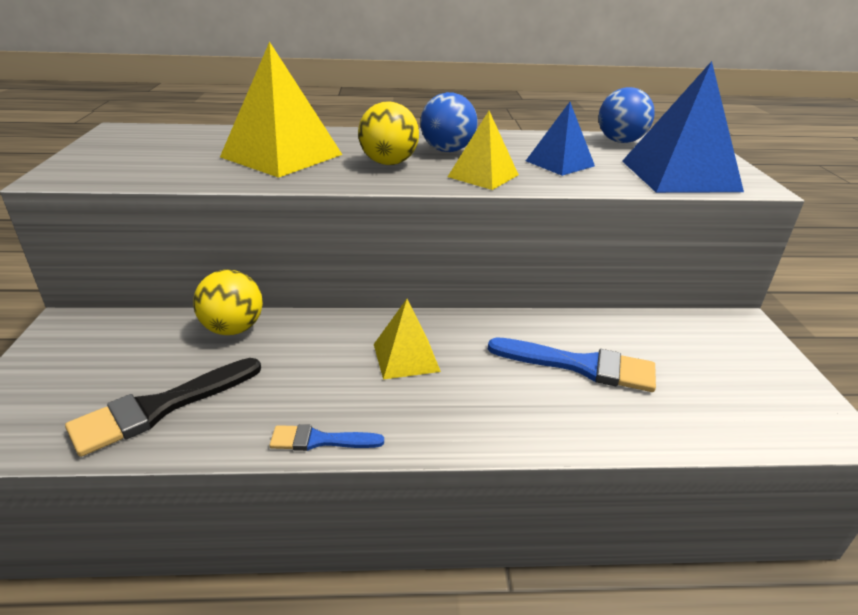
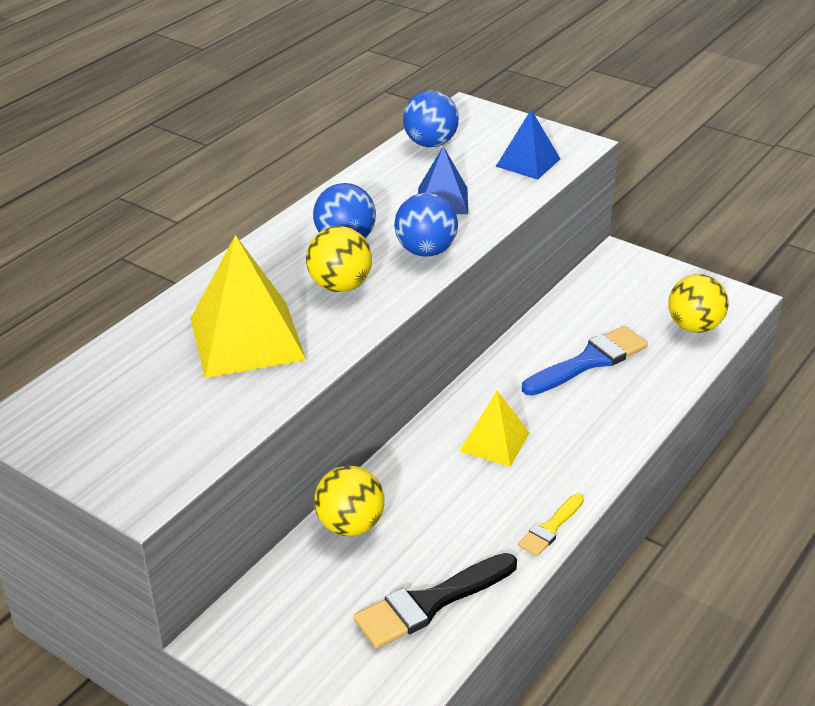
camera: 50 degrees left, 5 degrees up
black brush [65,358,261,457] -> black brush turned 60 degrees clockwise [353,553,517,649]
blue brush [269,424,384,451] -> yellow brush [518,494,584,556]
yellow pyramid [448,111,519,190] -> blue ball [394,193,458,257]
blue pyramid [622,61,744,193] -> blue pyramid [496,110,560,180], size x0.58
none -> yellow ball [668,274,728,333]

